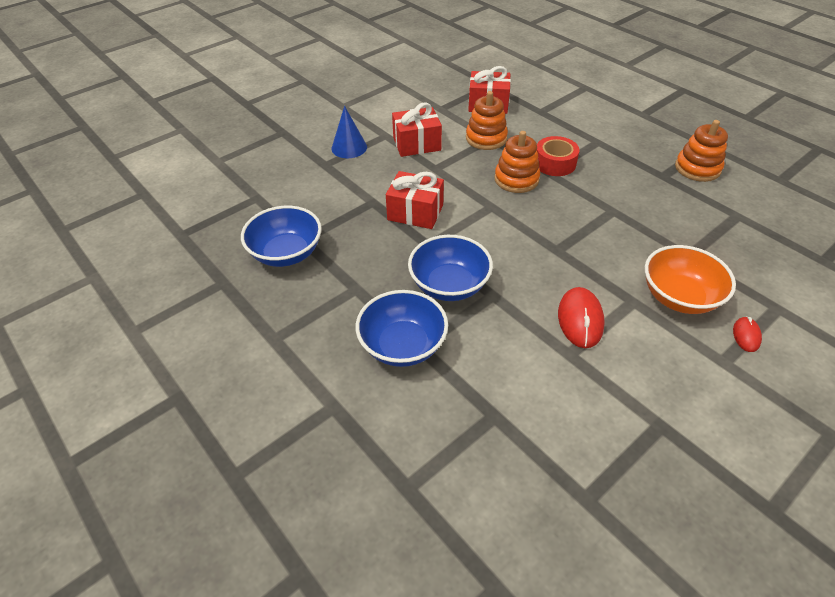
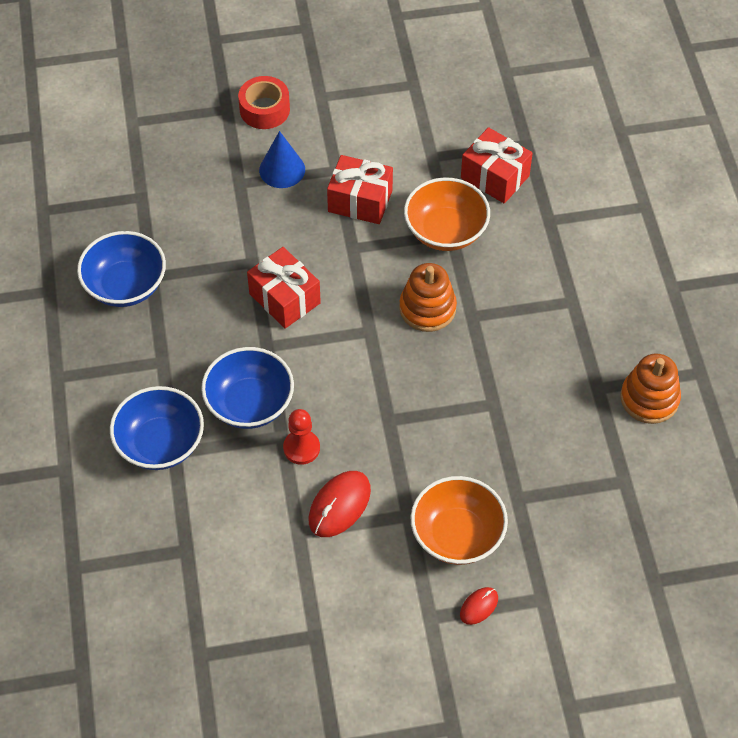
camera: 30 degrees right, 10 degrees up
orange stacking toy [466,91,508,150] -> orange bowl [404,177,490,251]
red tape [537,136,579,176] -> red tape moved to [238,76,290,129]
none -> red pawn [283,409,320,465]

